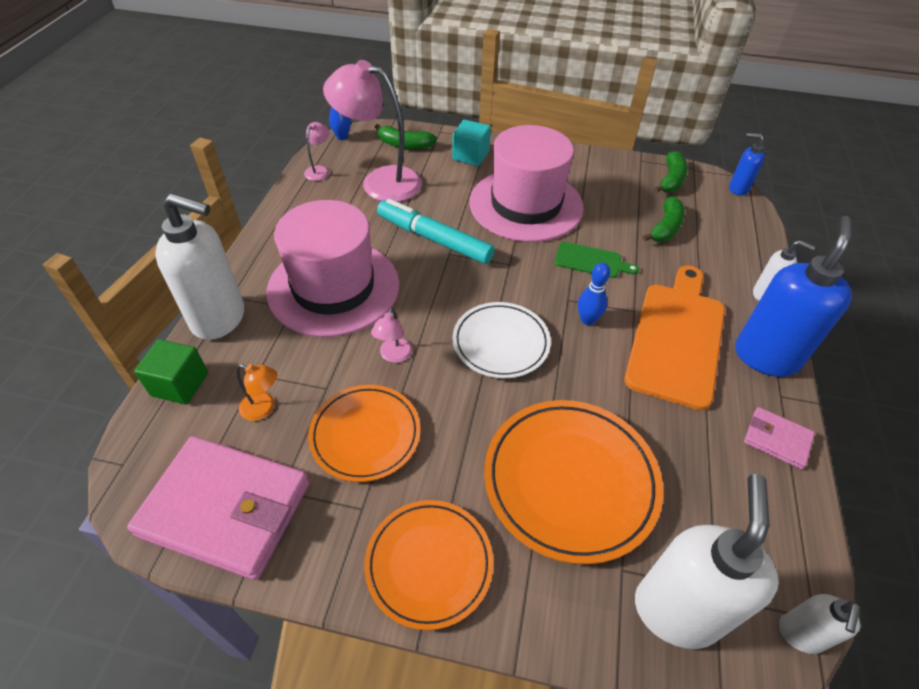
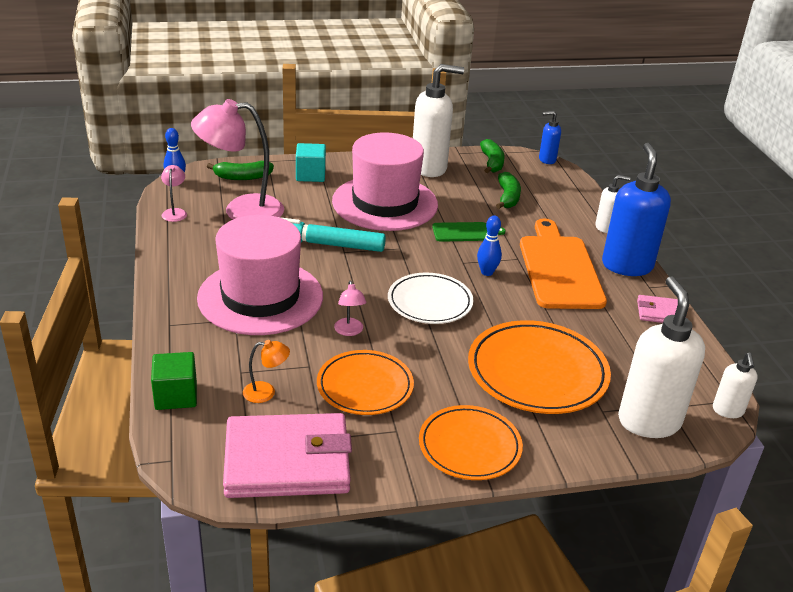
camera: 25 degrees left, 15 degrees down
white soap dispenser [155,193,244,340] -> white soap dispenser moved to [413,64,464,177]

